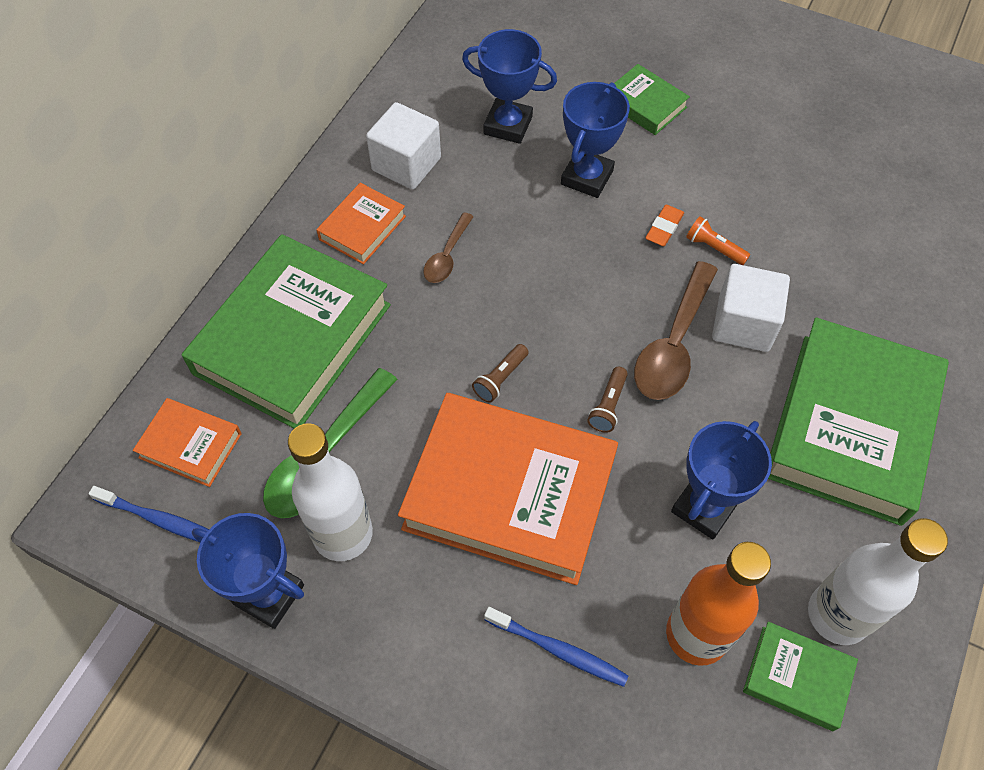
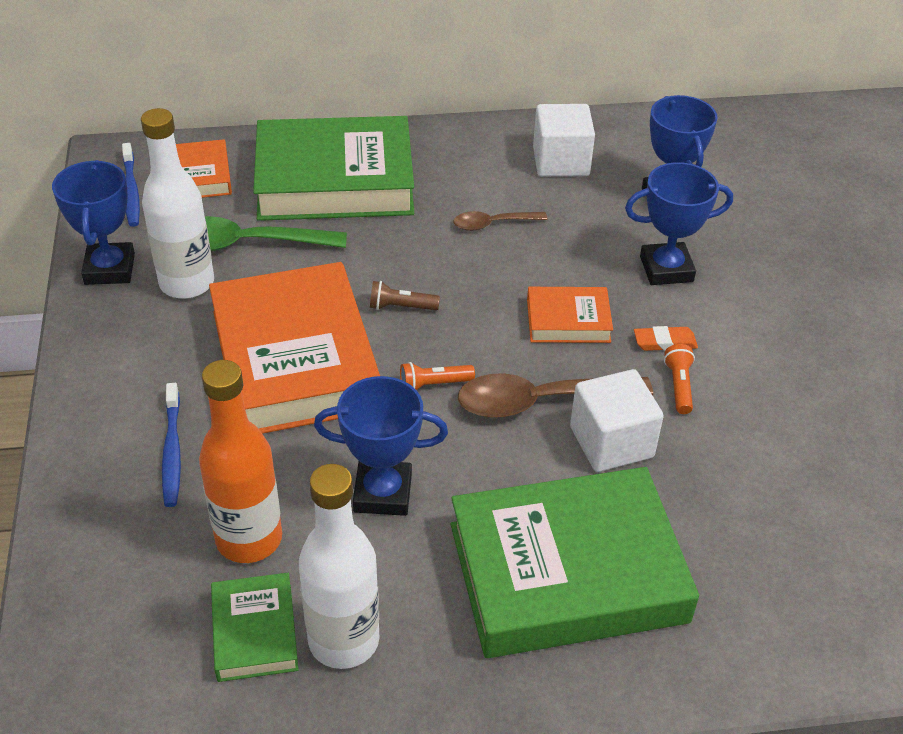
camera: 55 degrees right, 15 degrees down
orange book [316,183,406,265] -> orange book moved to [527,287,613,343]
brown flashlight [587,367,628,433] -> orange flashlight [400,362,475,390]
green book [614,64,690,135] -> none

